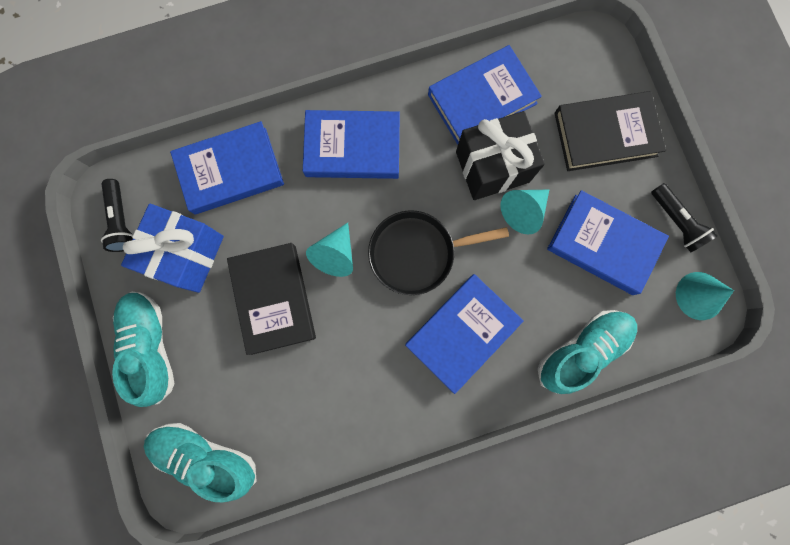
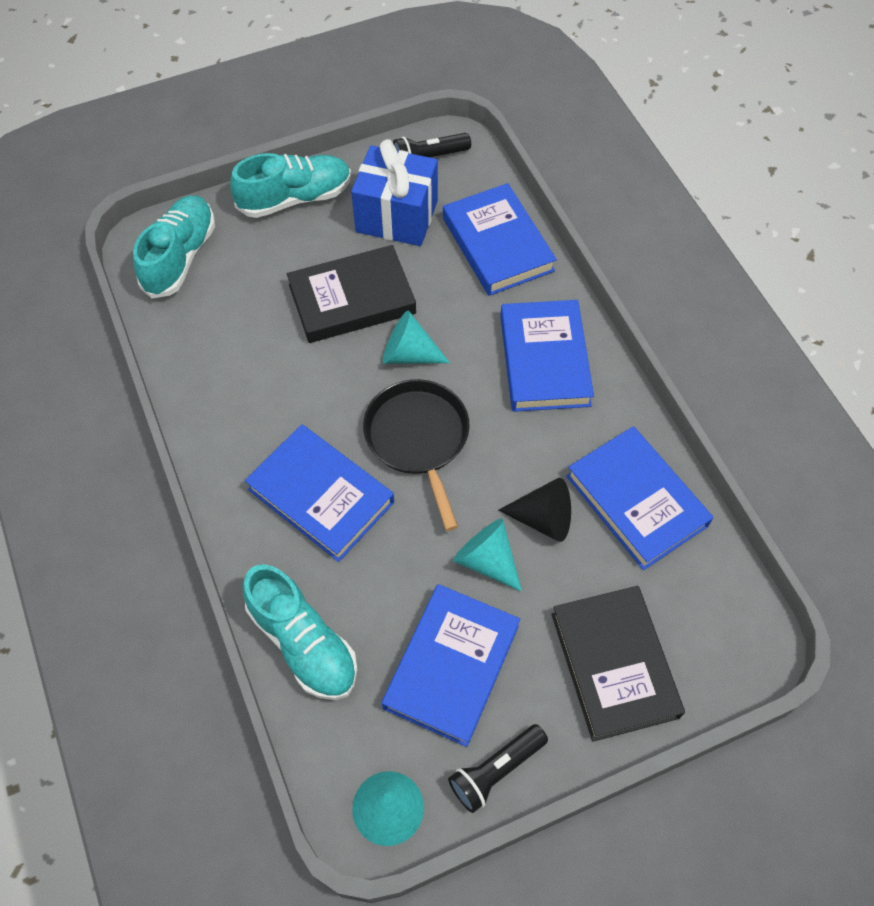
camera: 85 degrees right, 20 degrees down
black gift [456,111,545,200] -> black cone [498,478,571,542]

